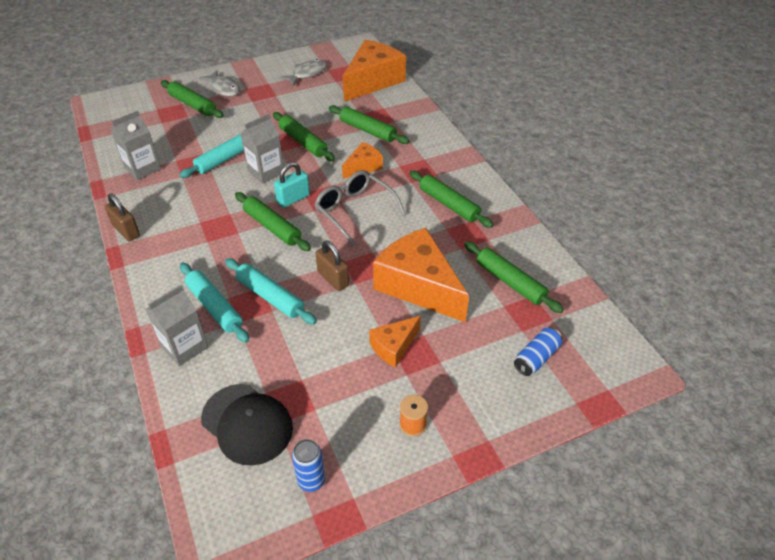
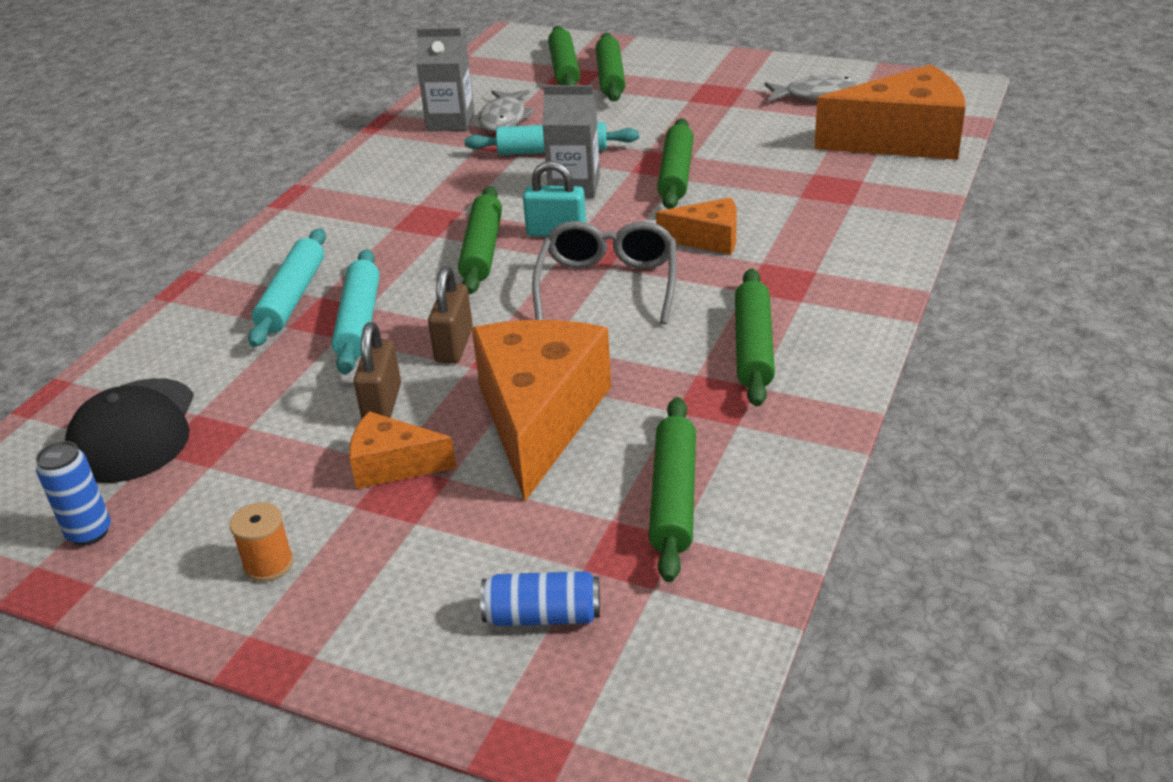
camera: 50 degrees right, 10 degrees down
brown padlock [105,193,140,241] -> brown padlock moved to [354,322,401,419]
grey carton [145,285,208,366] -> none
grey fish [199,70,240,97] -> grey fish moved to [479,90,535,132]
green rolling pin [329,105,409,144] -> green rolling pin moved to [548,26,580,85]

